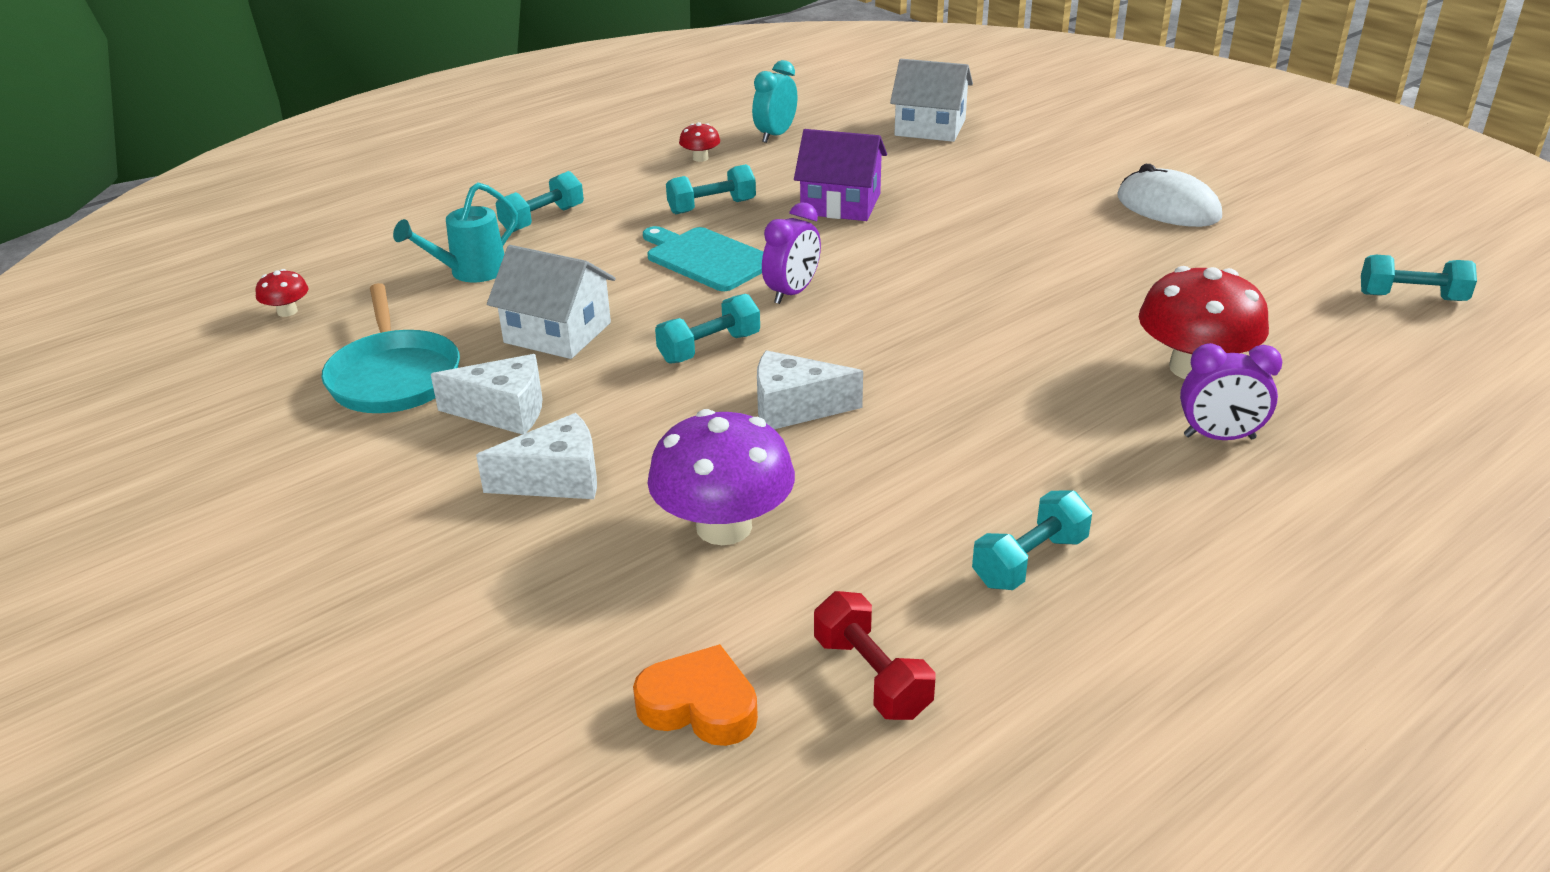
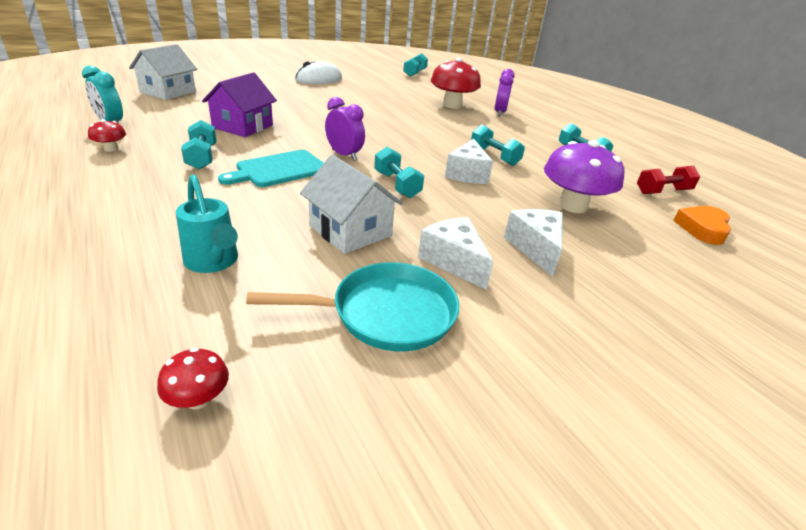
camera: 85 degrees left, 0 degrees up
white cheese [431,354,543,435] -> white cheese turned 45 degrees counterclockwise [418,217,493,290]
white house [487,245,616,359] -> white house turned 75 degrees counterclockwise [300,155,403,254]
turquoise dumbbell [496,171,584,232] -> turquoise dumbbell moved to [471,125,525,166]

